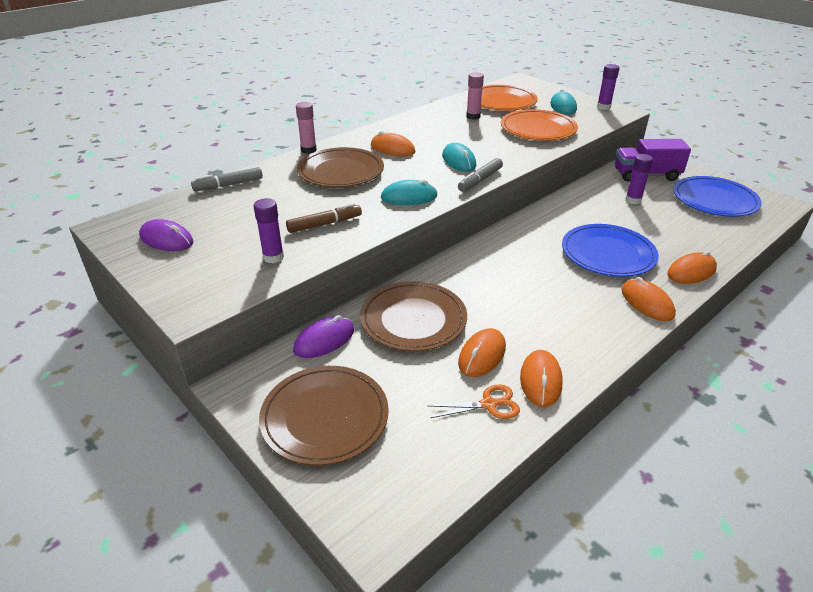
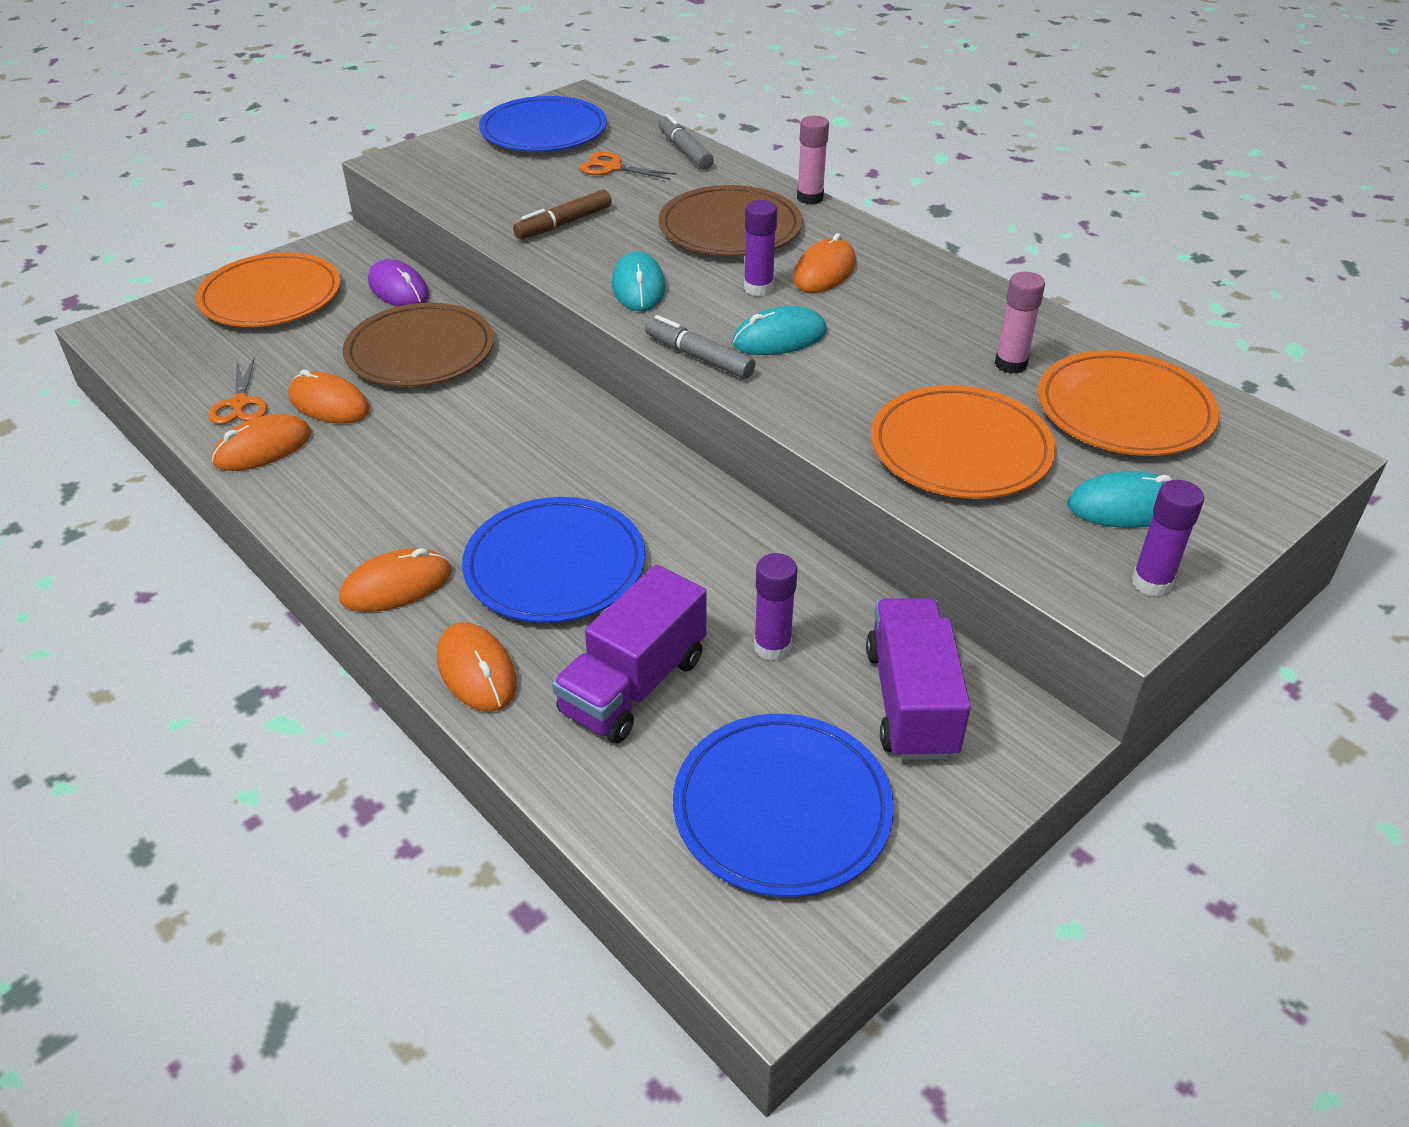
camera: 90 degrees right, 5 degrees up
purple mouse [139,219,193,251] -> blue plate [479,96,607,152]
purple glue stick [254,198,284,263] -> purple glue stick moved to [744,200,777,296]
brown plate [259,366,389,466] -> orange plate [196,252,341,327]
brown marker [286,203,362,233] -> brown marker turned 75 degrees clockwise [513,189,612,239]
orange mouse [520,350,563,407] -> orange mouse turned 45 degrees counterclockwise [212,414,311,471]
none -> purple truck [552,565,707,743]
none -> orange scissors [580,152,677,180]

